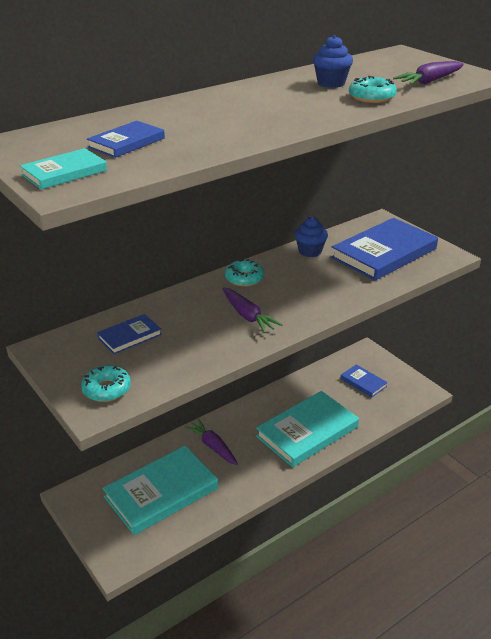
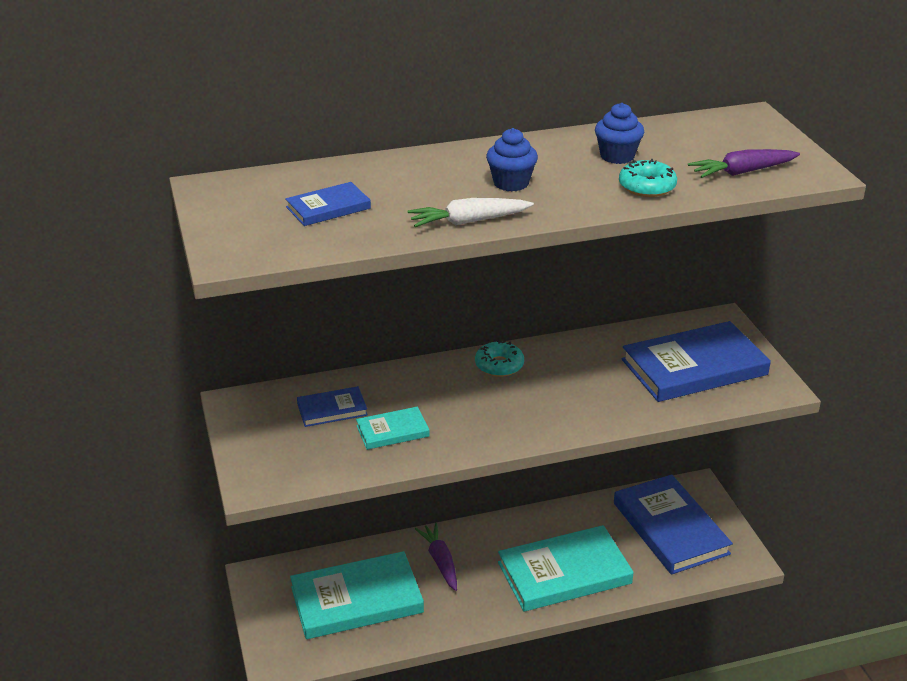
camera: 20 degrees right, 0 degrees up
turquoise book [20,148,107,189] -> turquoise book moved to [356,407,430,450]
turquoise donut [81,365,131,402] -> none
purple carrot [222,287,283,333] -> none
blue cupcake [295,216,328,257] -> blue cupcake moved to [486,128,538,191]
blue book [341,364,388,397] -> blue book [614,474,733,575], size x2.05
none -> white carrot [408,198,534,227]

